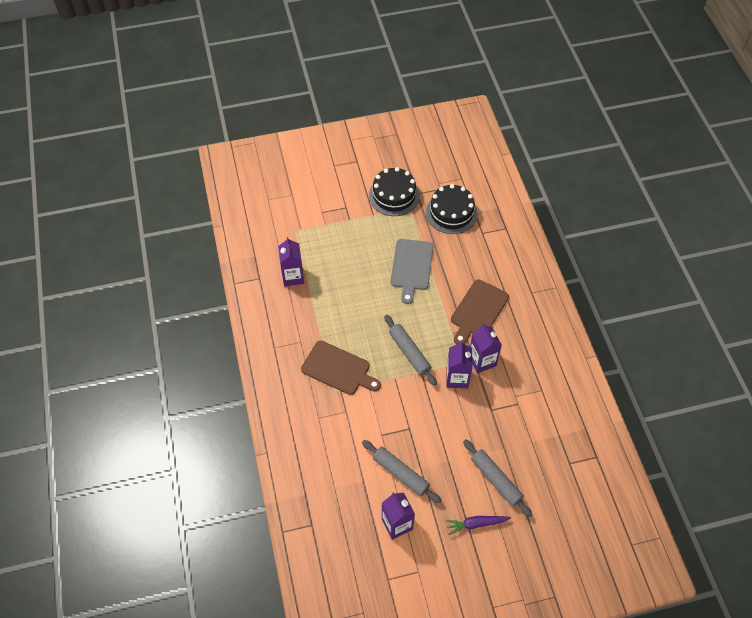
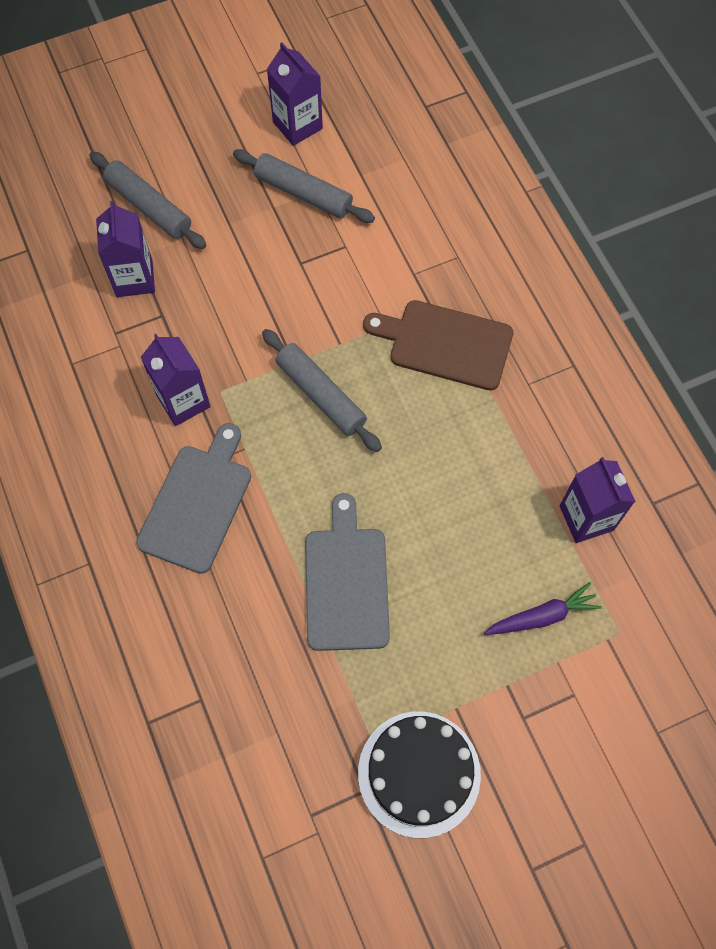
camera: 170 degrees right, 10 degrees up
black cake [426,184,478,234] -> none
purple carrot [445,516,511,535] -> purple carrot moved to [484,582,602,635]
purple carton [446,341,473,388] -> purple carton moved to [96,201,155,297]
brown cutting board [451,279,509,344] -> grey cutting board [136,423,251,574]

